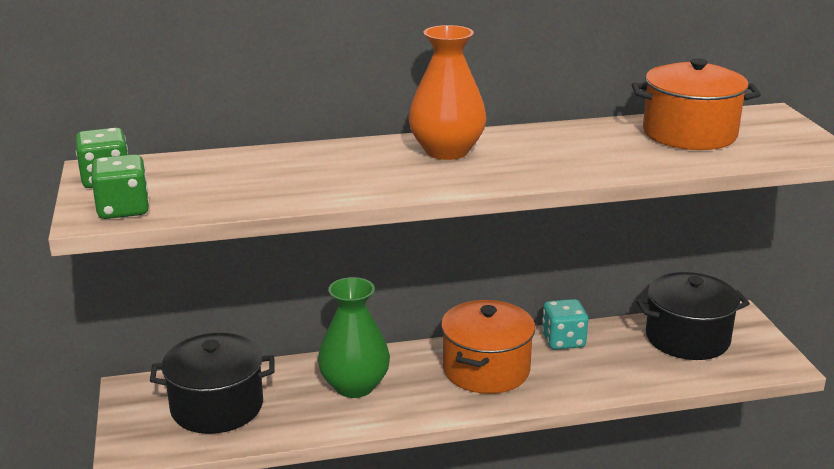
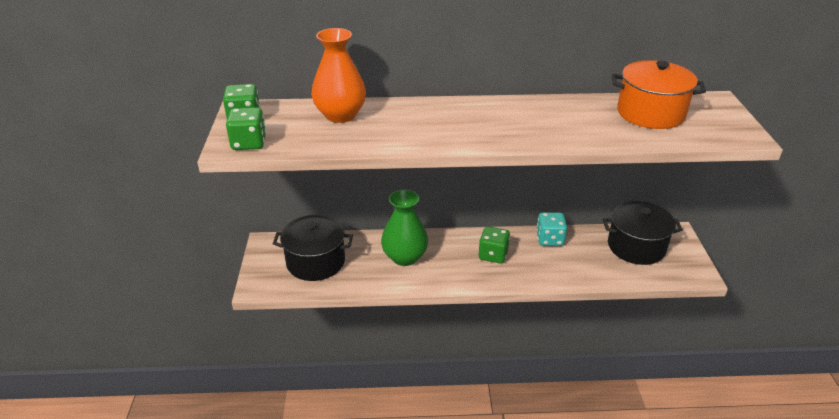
camera: 10 degrees right, 10 degrees up
orange vase [408,25,486,160] -> orange vase moved to [311,28,366,123]
orange pot [441,300,535,394] -> green dice [478,226,510,264]

